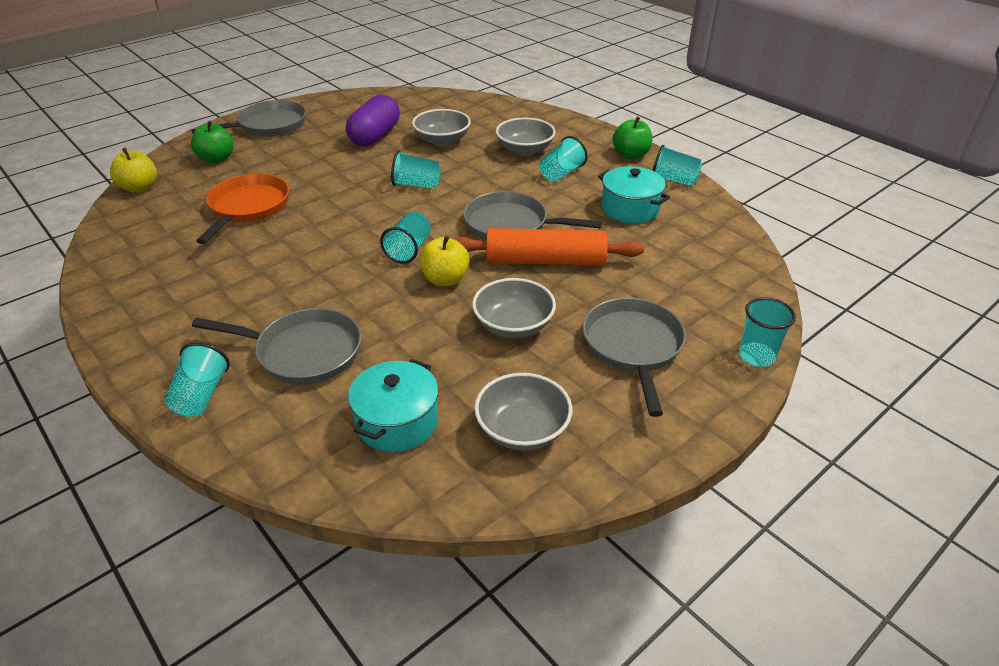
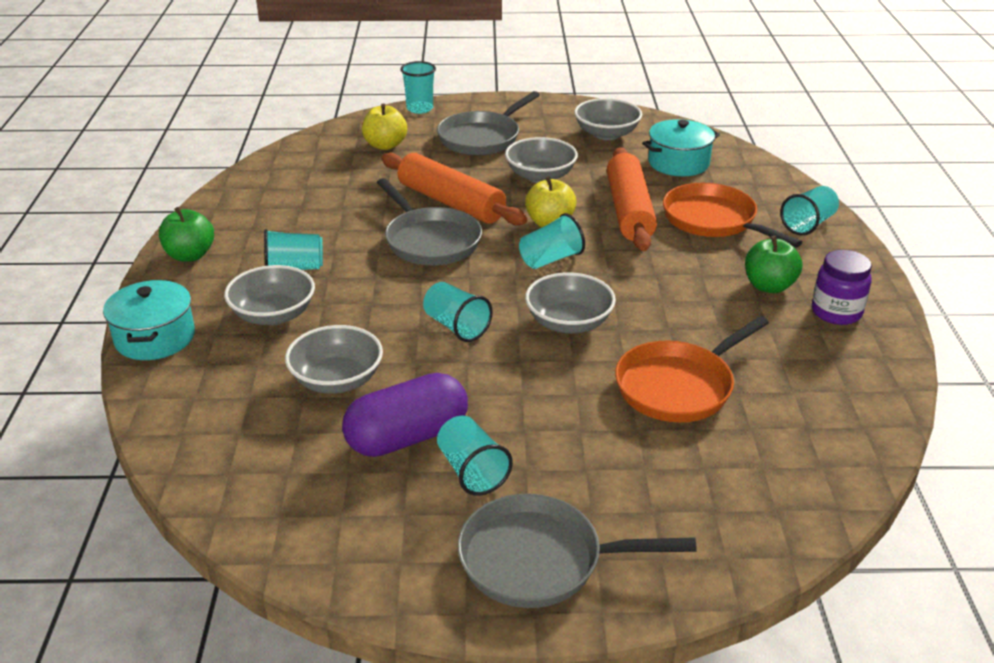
camera: 140 degrees left, 5 degrees down
yellow apple [110,147,157,193] -> yellow apple moved to [362,104,407,150]
green apple [191,121,234,163] -> green apple moved to [745,236,802,293]
grey pan [192,308,361,385] -> orange pan [663,183,802,248]
turquoise pot [598,166,670,223] -> turquoise pot moved to [103,280,195,360]
turquoise cup [652,145,703,186] -> turquoise cup moved to [437,416,513,496]
none -> grey bowl [525,272,616,334]
none -> orange rolling pin [607,147,657,251]
none -> purple jar [812,250,872,325]

